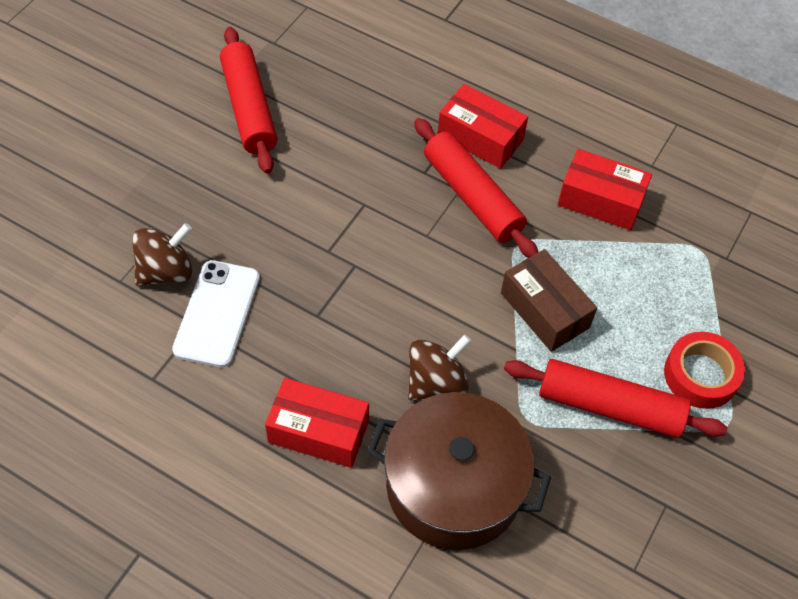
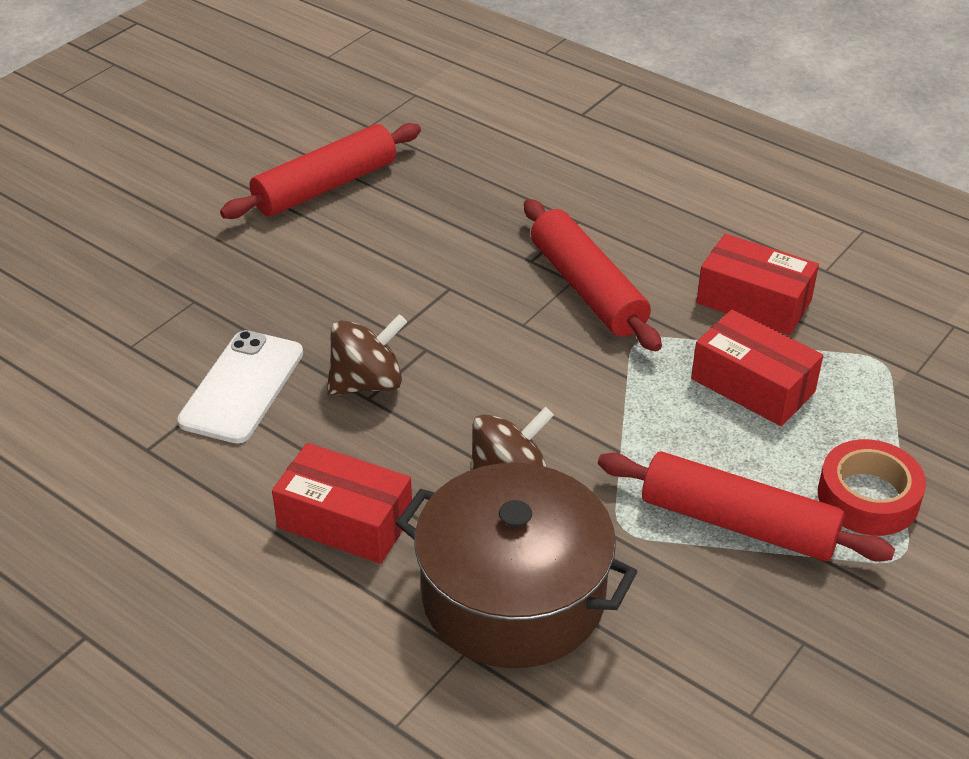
camera: 10 degrees right, 15 degrees down
brown spinning top [132,223,192,286] -> brown spinning top moved to [327,314,407,396]
red rolling pin [220,27,277,174] -> red rolling pin turned 60 degrees clockwise [220,123,421,219]
red box [437,84,528,169] -> red box moved to [691,309,823,426]
brown box [501,249,597,352] -> none

